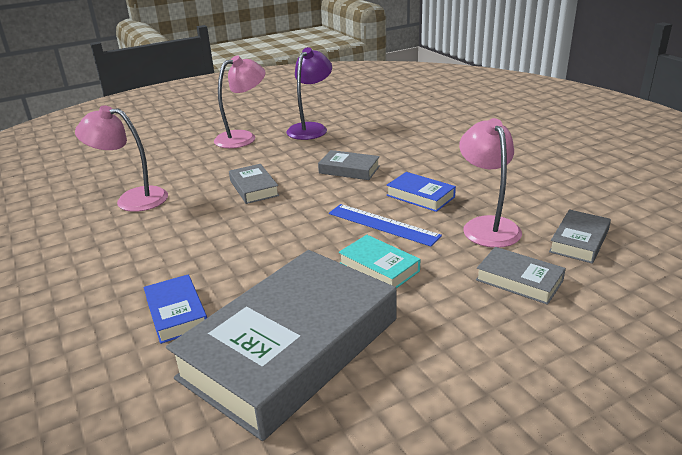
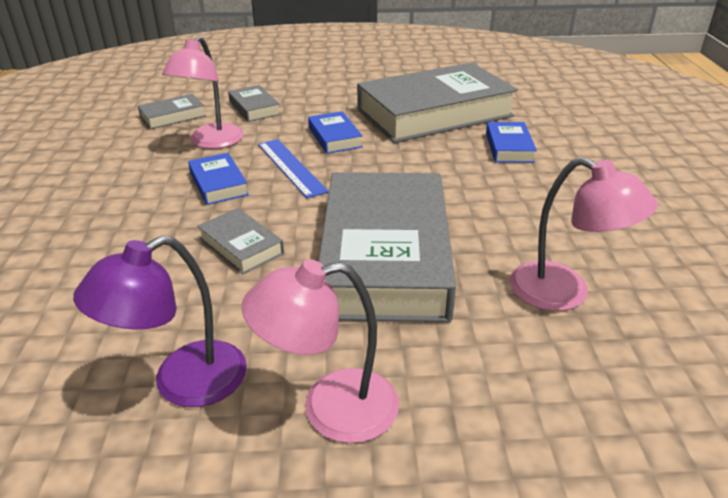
camera: 155 degrees left, 5 degrees up
grey book [229,164,279,204] -> grey book [318,172,456,322], size x2.37
turquoise book [339,235,420,288] -> blue book [308,111,363,154]

